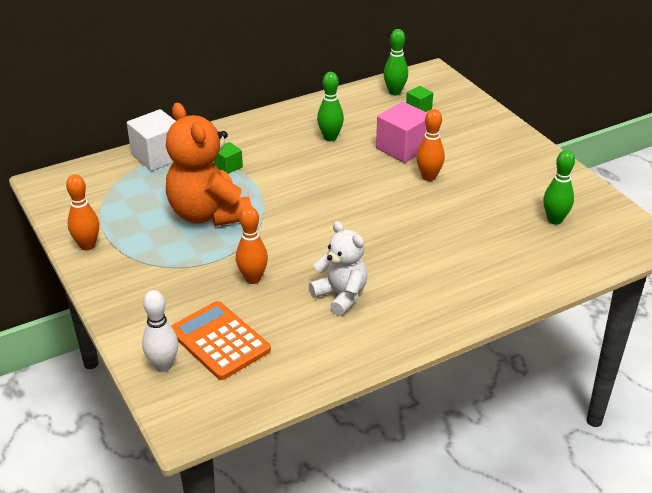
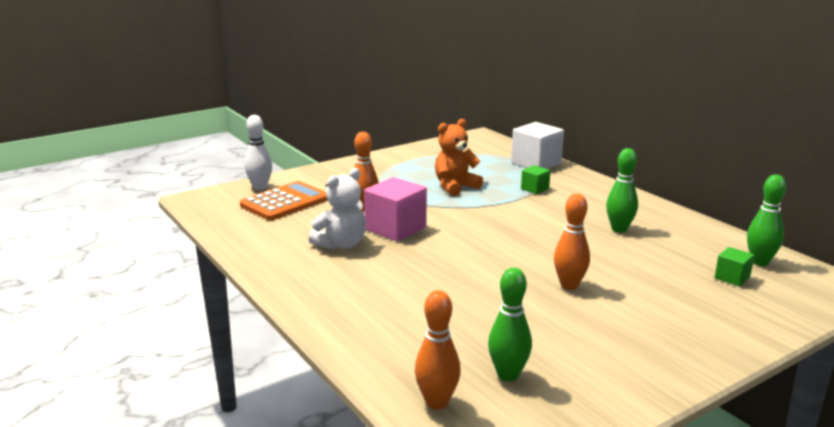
camera: 85 degrees right, 15 degrees down
orange bowling pin [66,174,99,251] -> orange bowling pin moved to [415,290,461,410]
orange teddy bear [166,103,252,226] -> orange teddy bear [435,119,483,196], size x0.61
pink cube [376,102,427,163] -> pink cube moved to [364,177,427,242]

